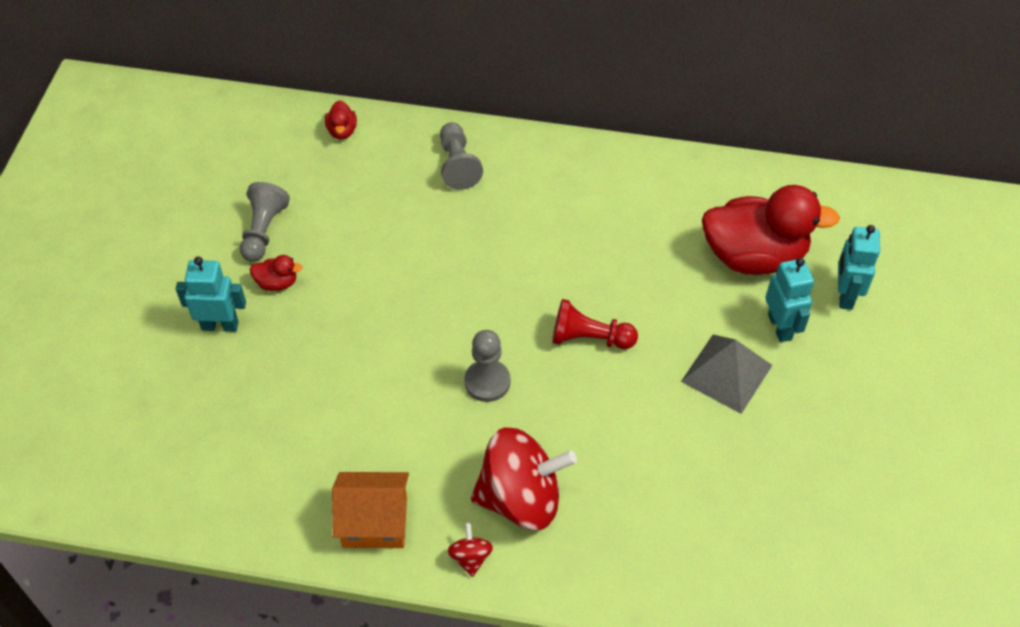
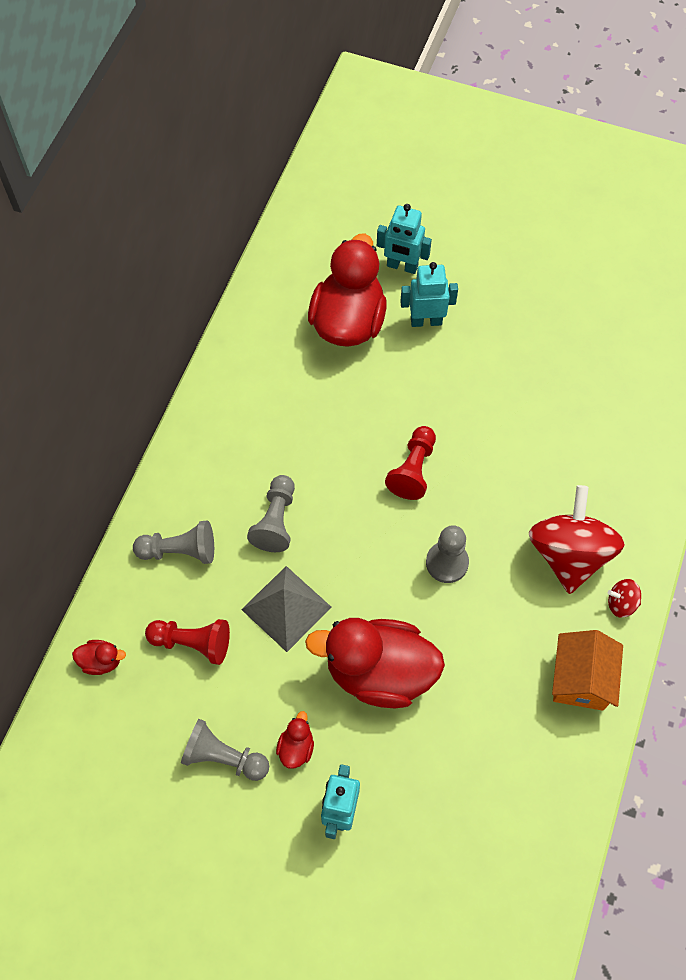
camera: 80 degrees left, 10 degrees up
grey pyramid [681,335,772,414] -> grey pyramid moved to [241,566,332,652]
none -> red pawn [145,619,230,665]
none -> grey pawn [247,475,295,552]
none -> red duck [305,618,445,708]

